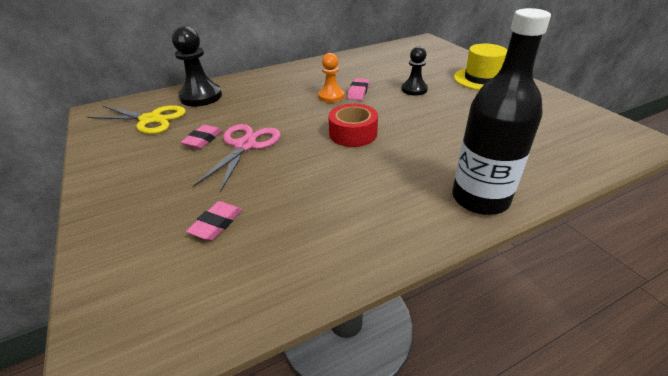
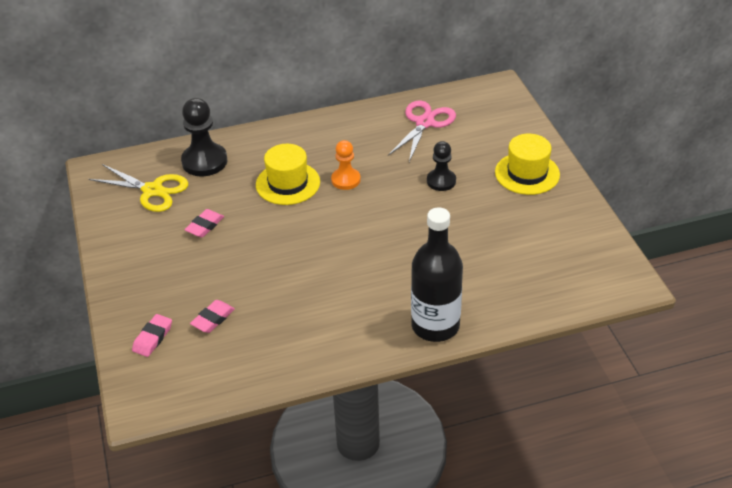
camera: 10 degrees right, 5 degrees up
pink scissors [193,124,281,192] -> pink scissors moved to [388,100,456,162]
red tape [329,104,378,147] -> none
pink eraser [347,78,369,100] -> pink eraser moved to [132,314,172,357]
none -> yellow hat [256,144,320,205]

